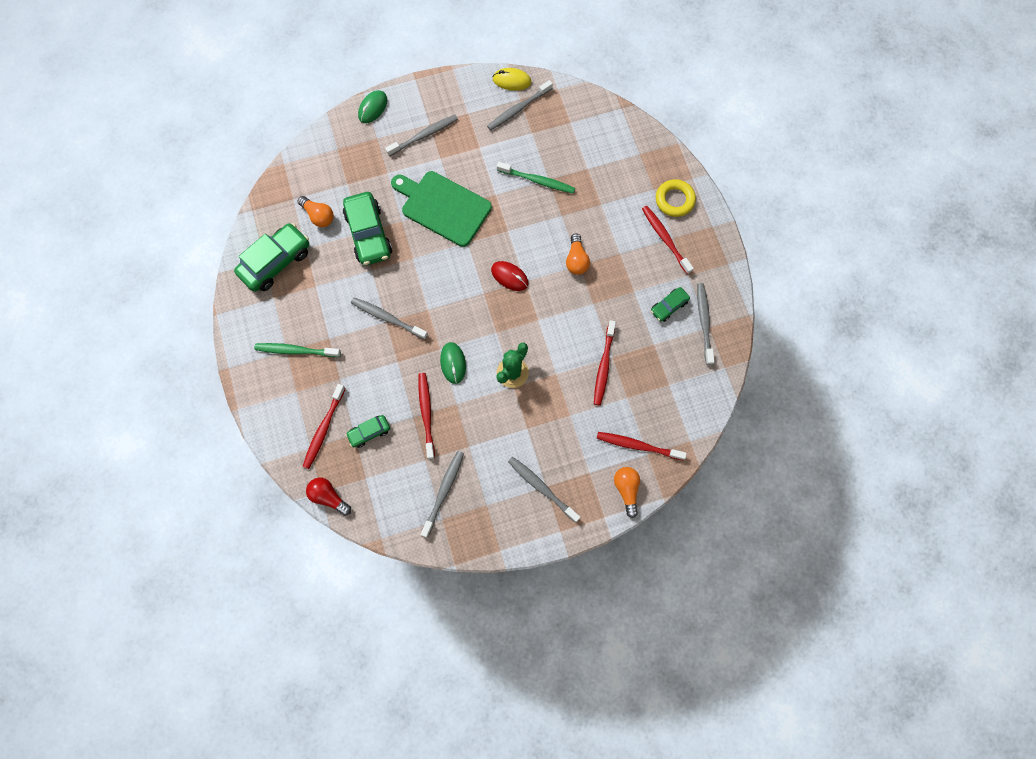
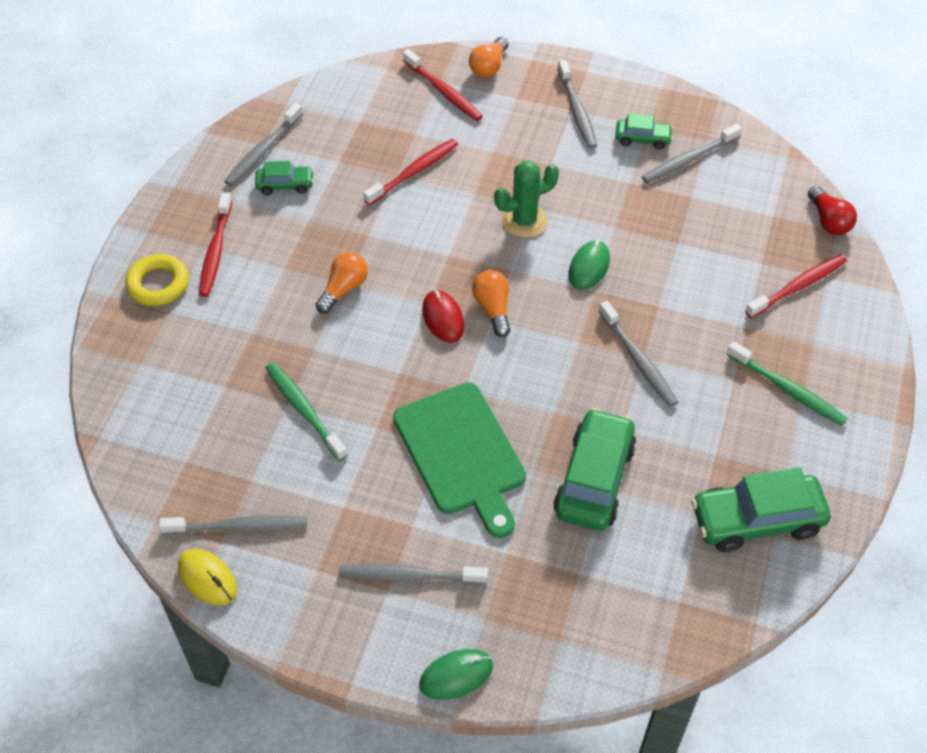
camera: 145 degrees left, 20 degrees down
orange light bulb [298,196,334,227] -> orange light bulb moved to [472,270,510,337]
green car [346,415,390,448] -> green car moved to [615,114,673,149]
red toothbrush [418,373,435,459] -> none

